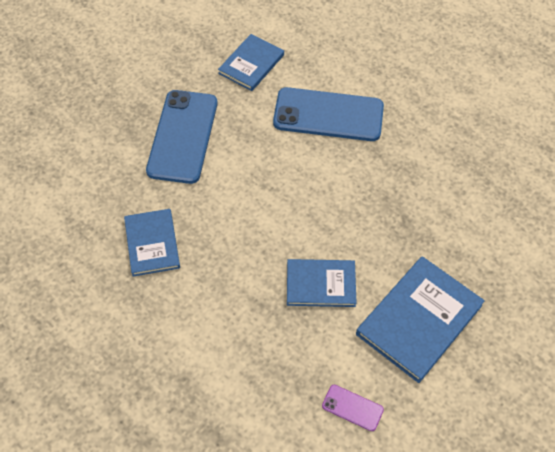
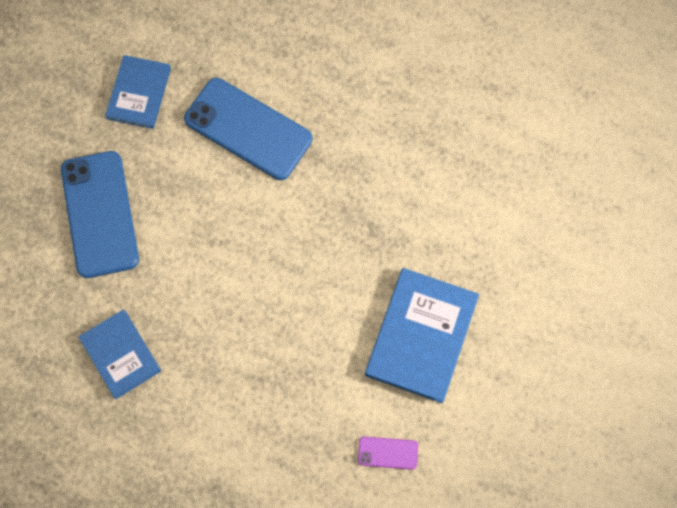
camera: 20 degrees left, 15 degrees up
blue phone [273,87,384,141] -> blue phone turned 45 degrees clockwise [184,78,312,180]
blue book [287,259,357,307] -> none

